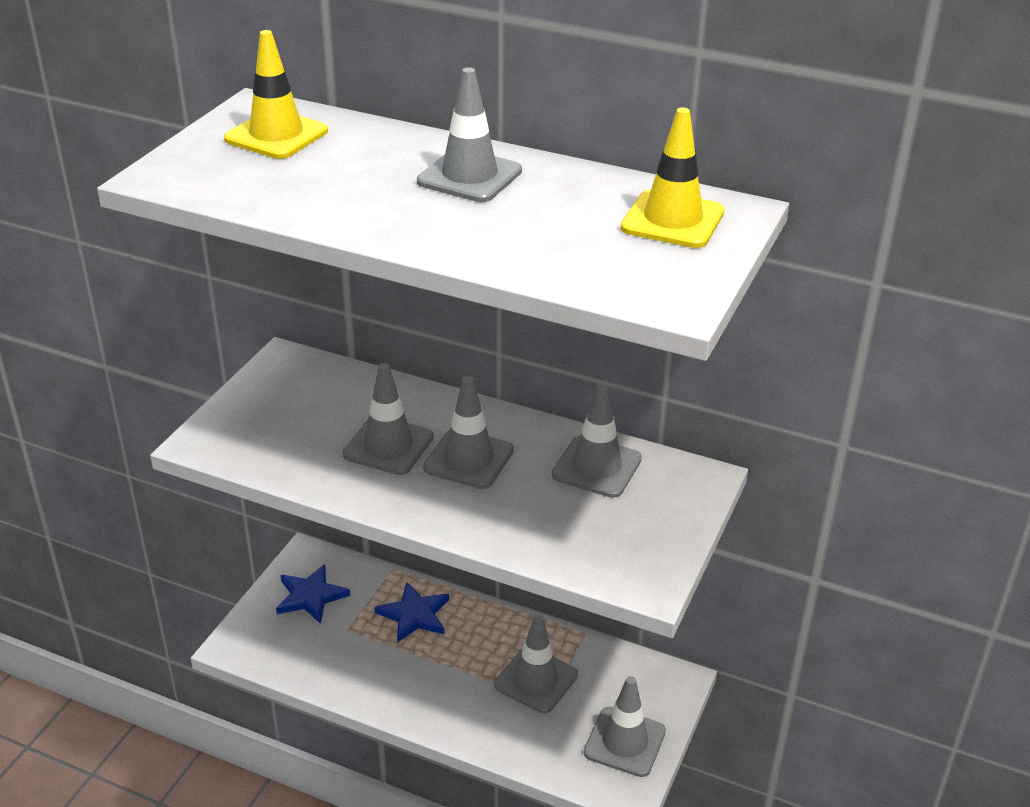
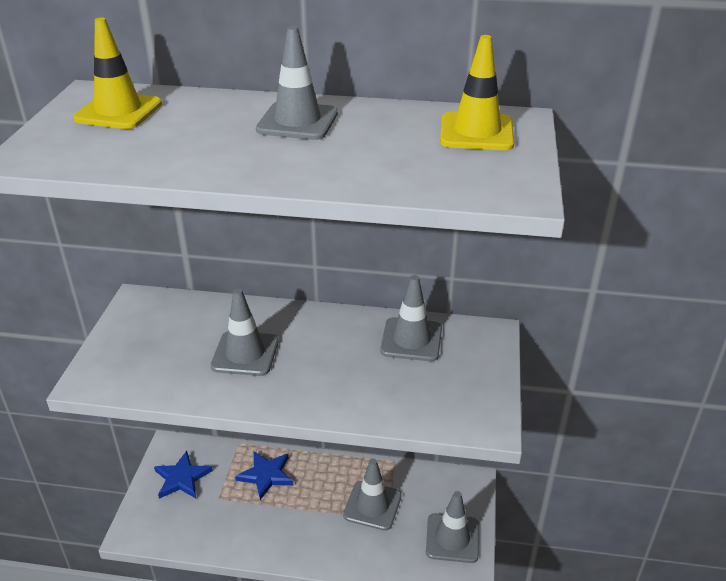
camera: 15 degrees left, 0 degrees up
grey traffic cone [423,376,514,489] -> none

